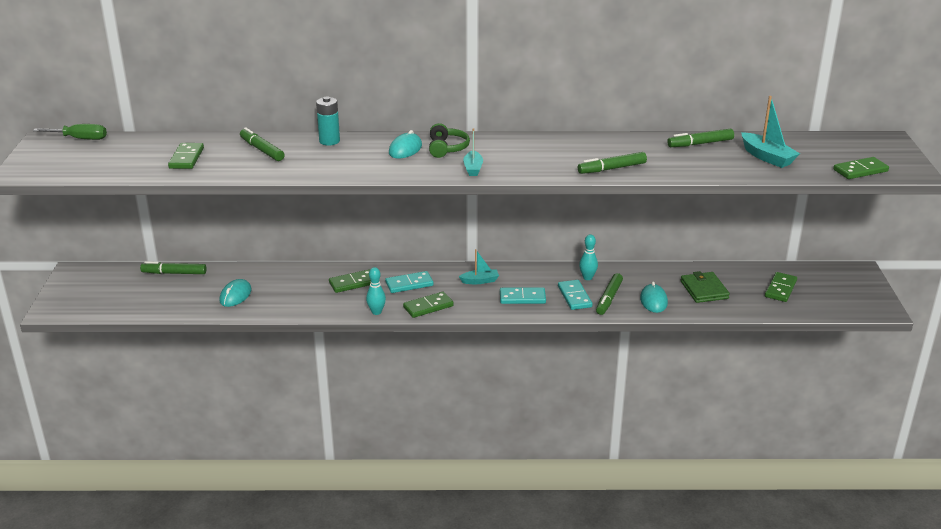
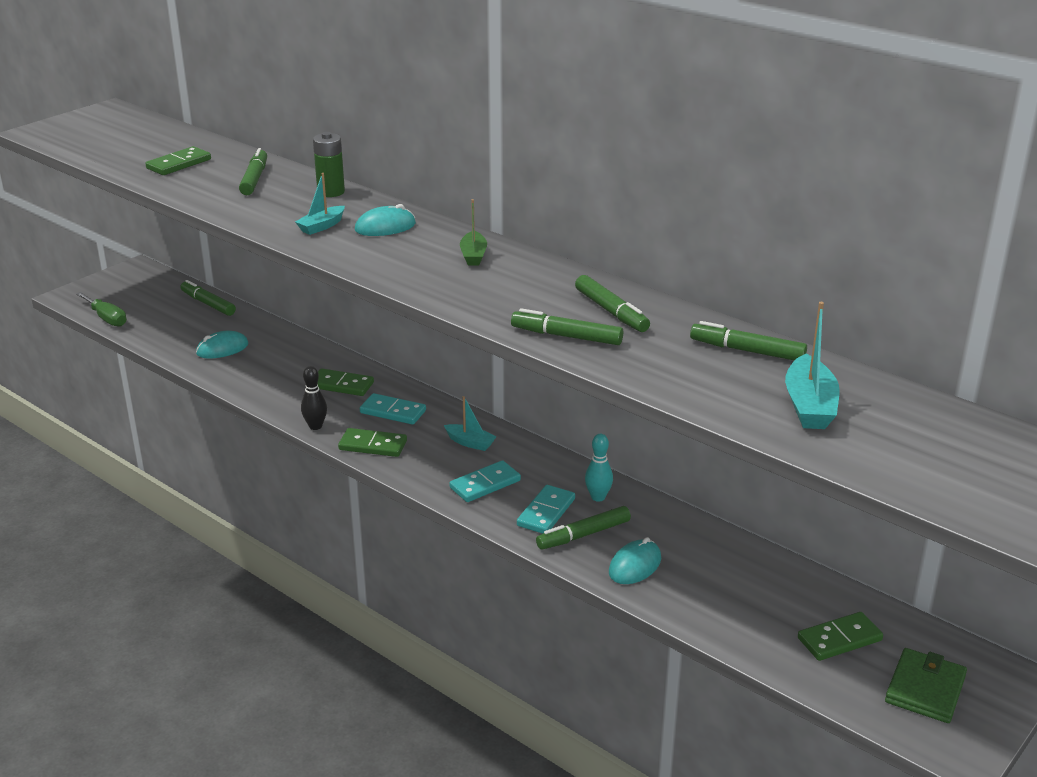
camera: 40 degrees right, 0 degrees up
green screwdriver [33,124,107,140] -> green screwdriver moved to [76,292,127,327]
turquoise battery [316,96,340,145] -> green battery [313,132,345,197]
turquoise bowling pin [366,267,386,315] -> black bowling pin [301,366,327,430]
green headphones [429,123,470,158] -> none
turquoise boat [463,128,483,176] -> turquoise boat moved to [295,173,345,235]
turquoise domino [500,287,546,304] -> turquoise domino turned 75 degrees counterclockwise [449,460,521,502]
green wallet [680,271,730,303] -> green wallet moved to [885,648,967,723]
green domino [833,157,889,179] -> none
none -> green boat [460,199,487,266]
none -> green marker [575,275,650,332]

